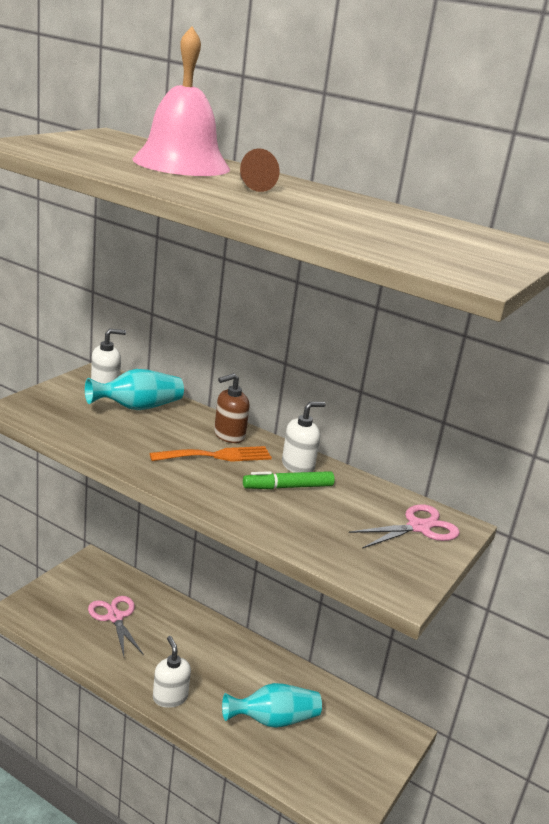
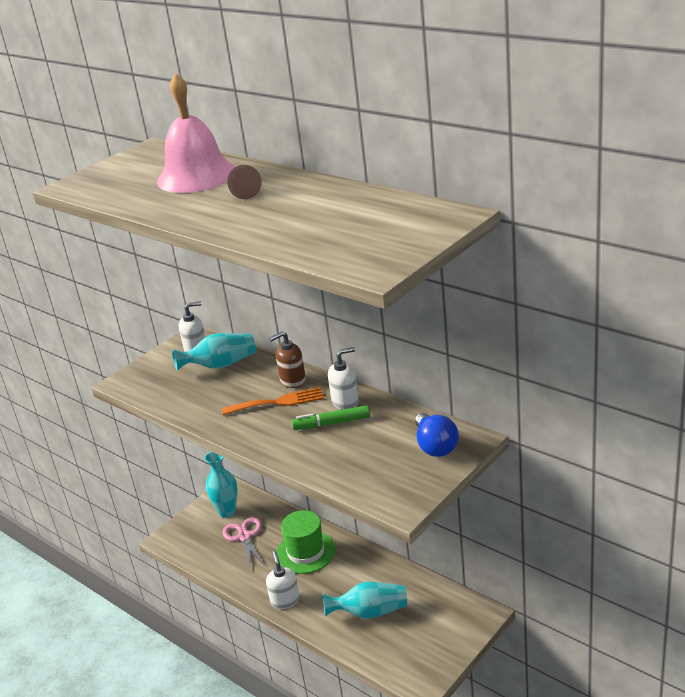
camera: 15 degrees right, 5 degrees up
pink scissors [349,504,460,549] -> blue light bulb [415,413,459,457]
none -> turquoise vase [205,452,238,518]
none -> green hat [276,510,336,574]

